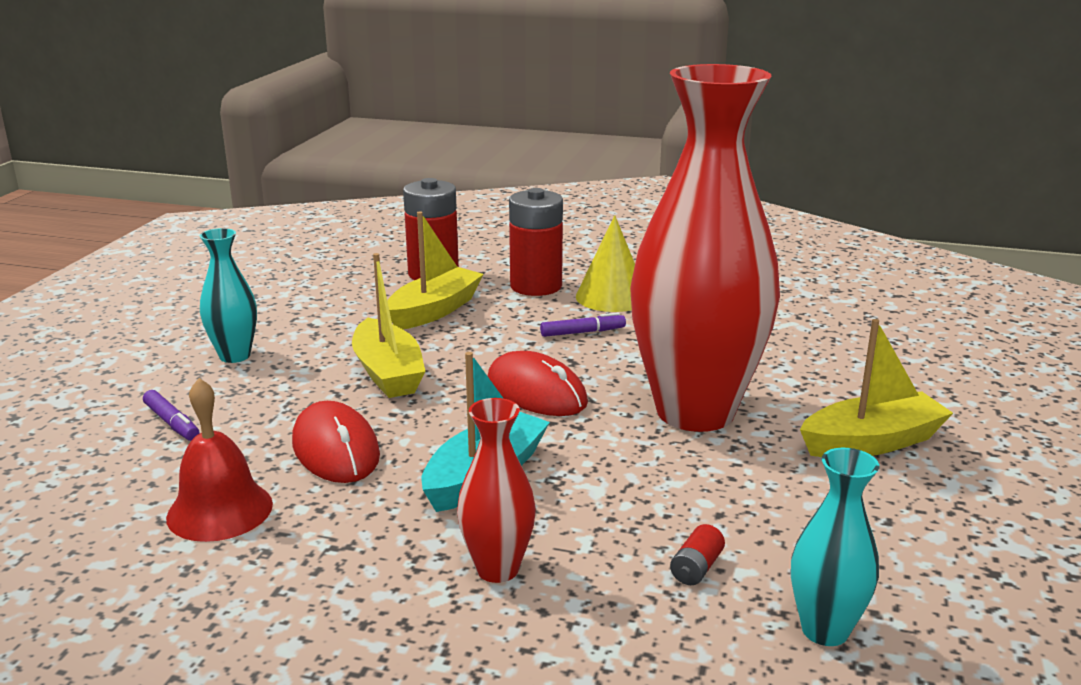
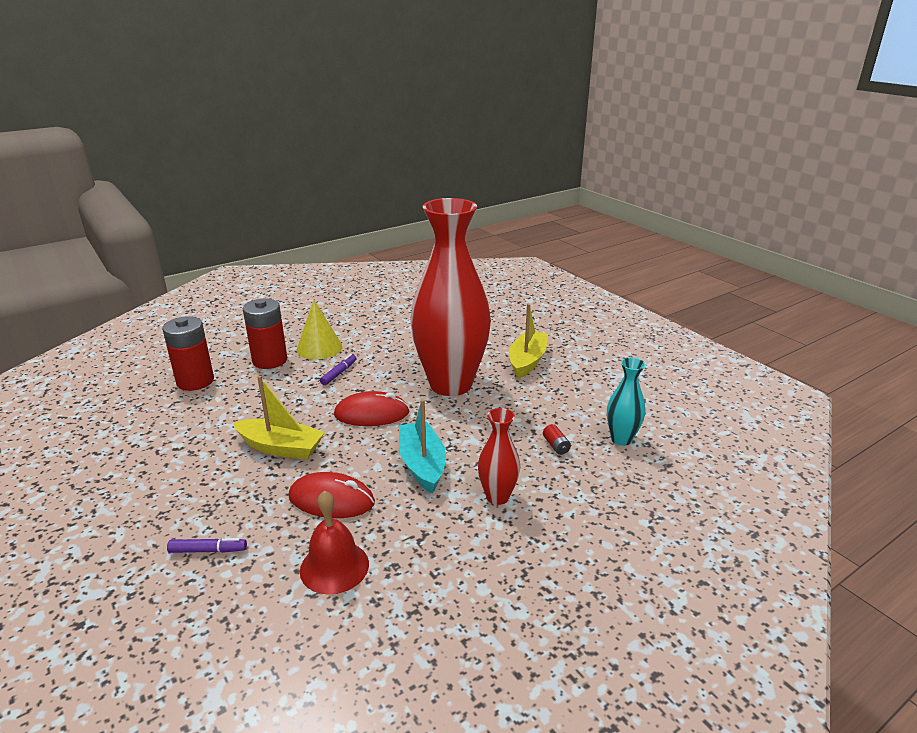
camera: 50 degrees left, 5 degrees up
turquoise vase [200,228,257,363] -> none
yellow boat [387,212,484,329] -> none

